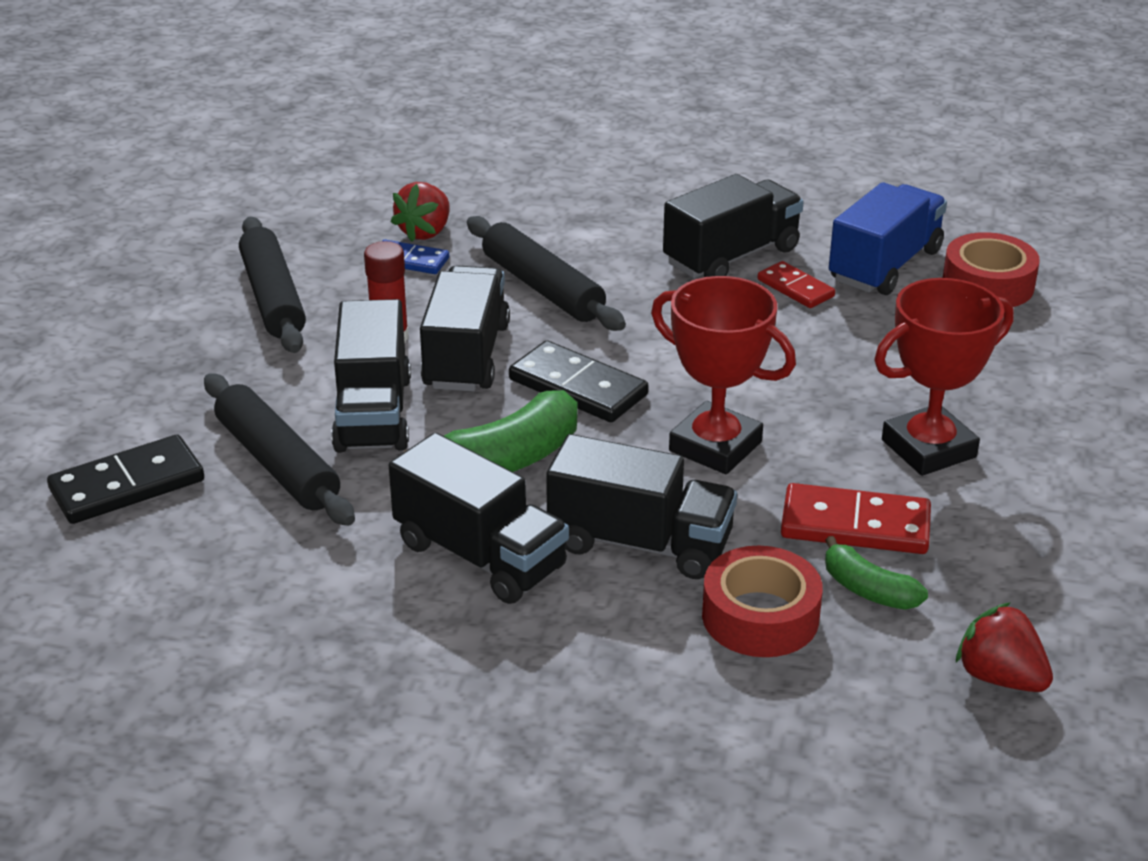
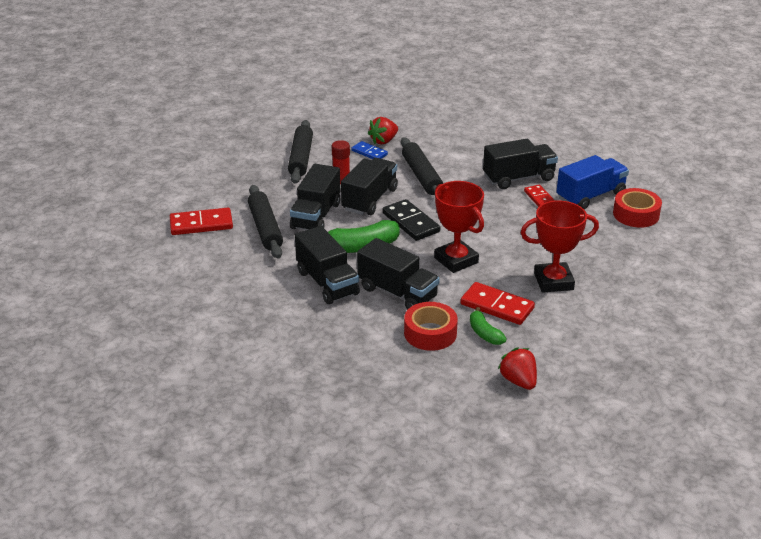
camera: 20 degrees right, 0 degrees up
black domino [47,434,204,524] -> red domino [170,208,233,235]

